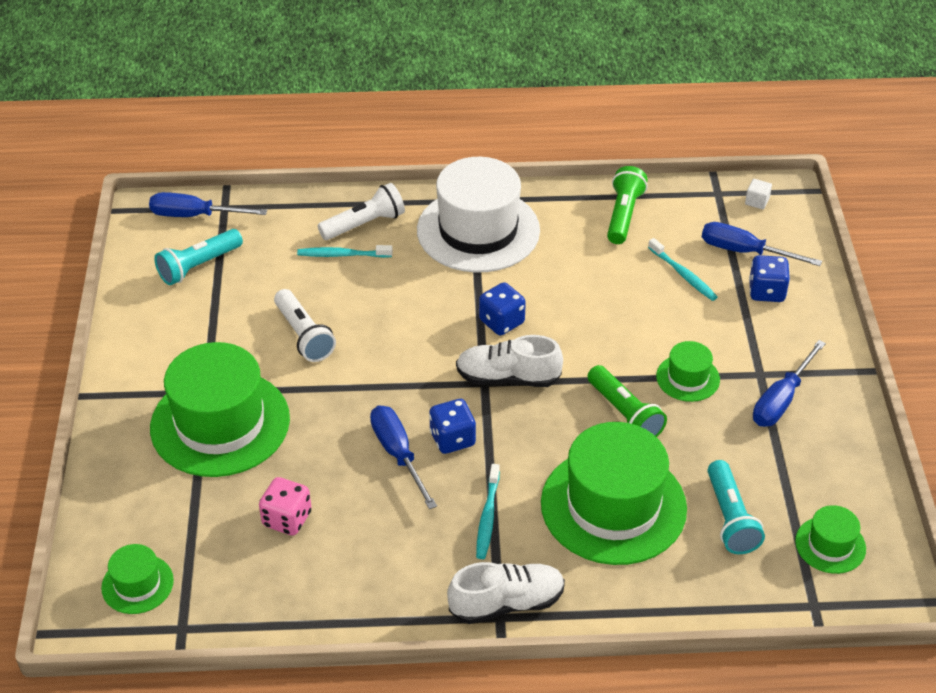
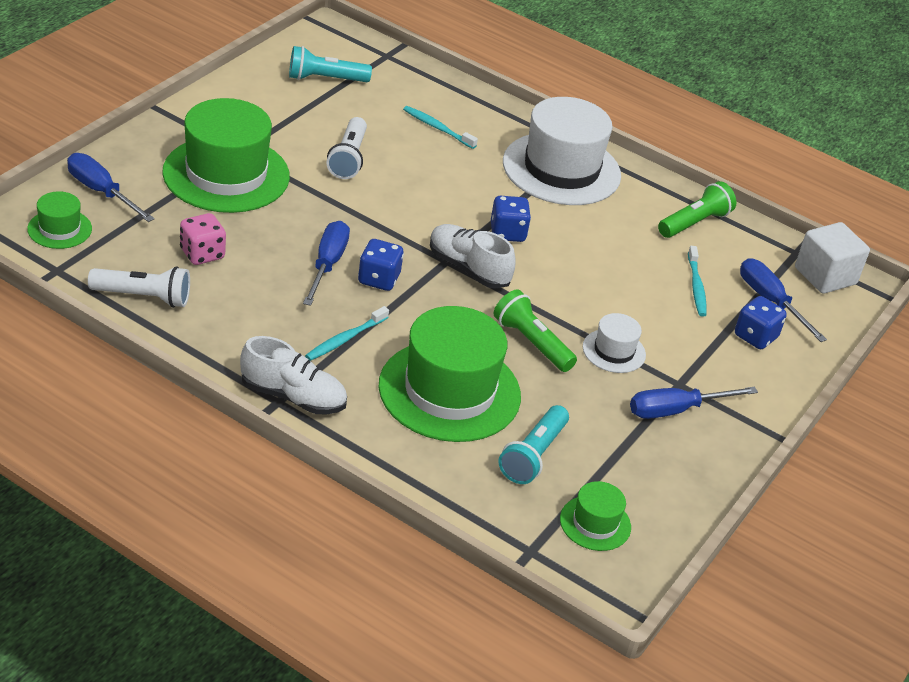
camera: 30 degrees right, 5 degrees down
blue screwdriver [149,192,267,217] -> blue screwdriver moved to [67,153,155,222]
white flashlight [318,183,405,240] -> white flashlight moved to [88,266,190,308]
green flashlight [587,365,667,437] -> green flashlight turned 135 degrees clockwise [494,289,577,372]
green hat [656,341,720,402] -> white hat [583,313,646,373]
white cube [745,179,772,209] -> white cube [795,222,870,294], size x2.27

